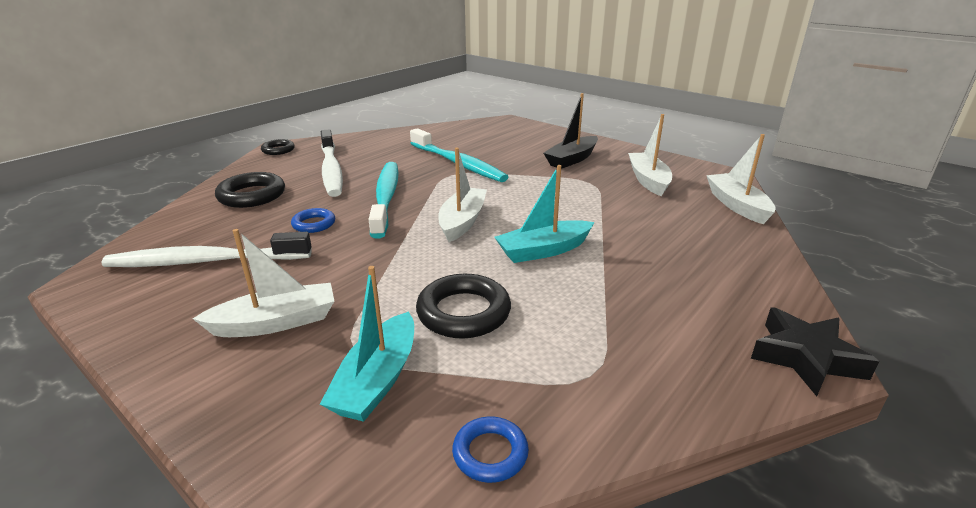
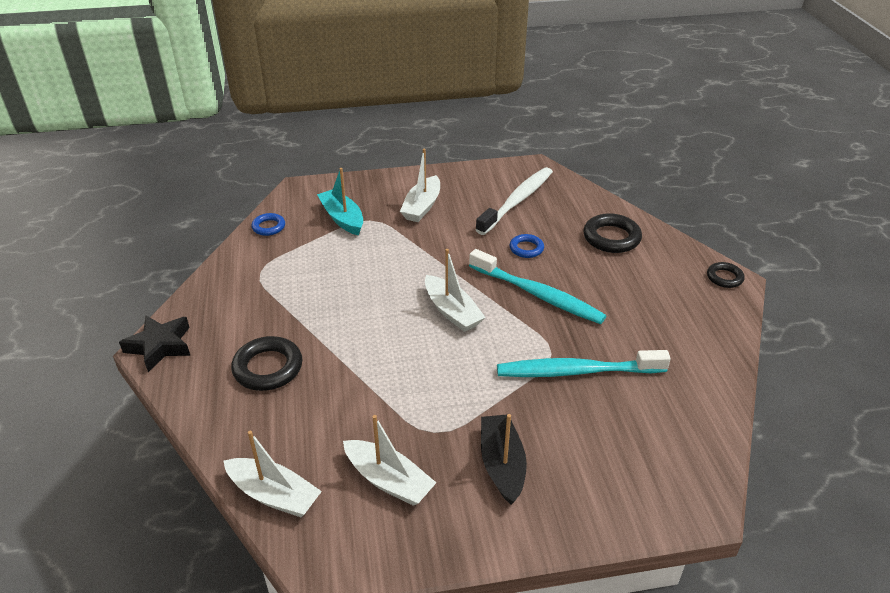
camera: 130 degrees right, 10 degrees up
white toothbrush [321,129,343,197] -> none
black ring [416,274,511,339] -> black ring moved to [231,336,302,391]
turquoise boat [495,165,595,263] -> none

